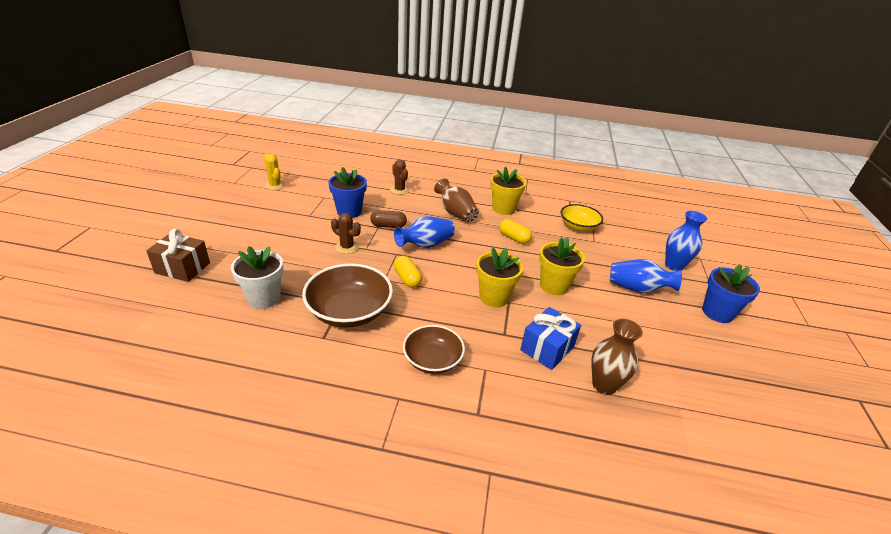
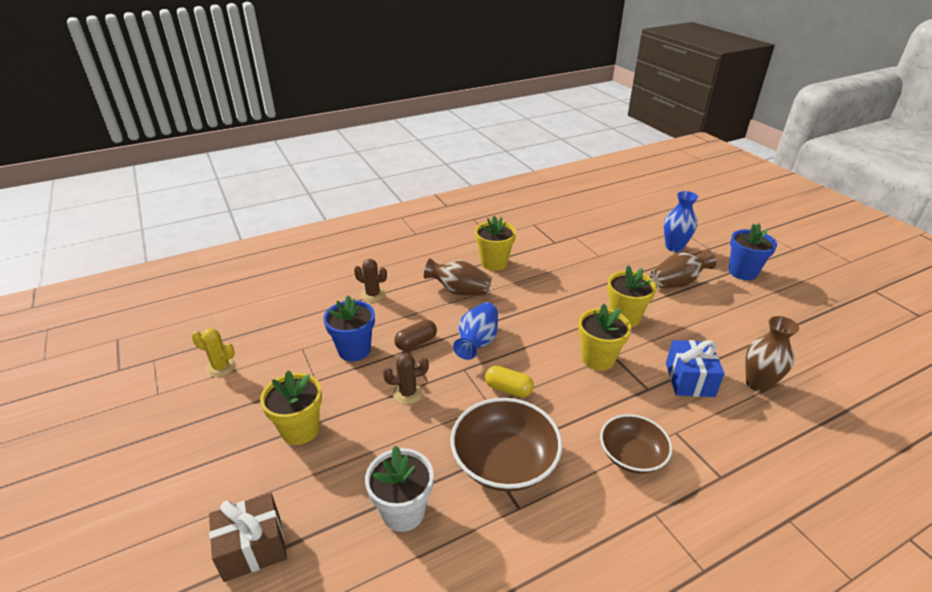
camera: 35 degrees left, 0 degrees up
yellow capsule [499,219,532,244] -> none
yellow bowl [561,204,603,231] -> none
blue vase [610,259,682,293] -> brown vase [650,249,716,288]
none -> yellow flower pot [260,370,322,445]

